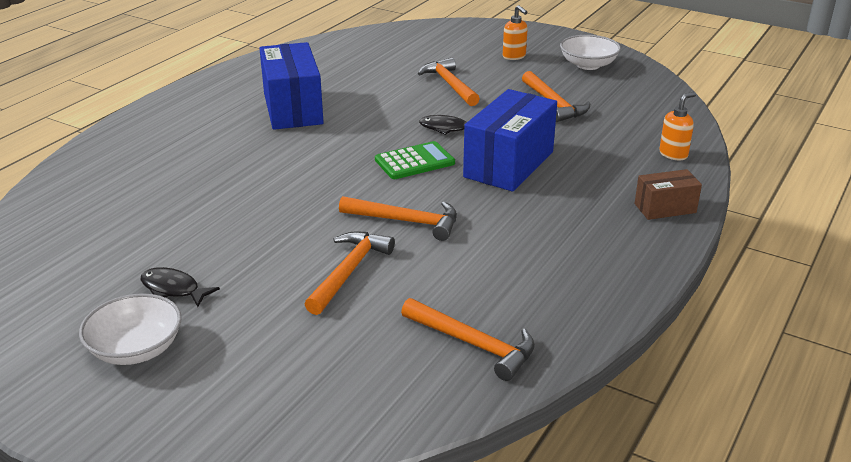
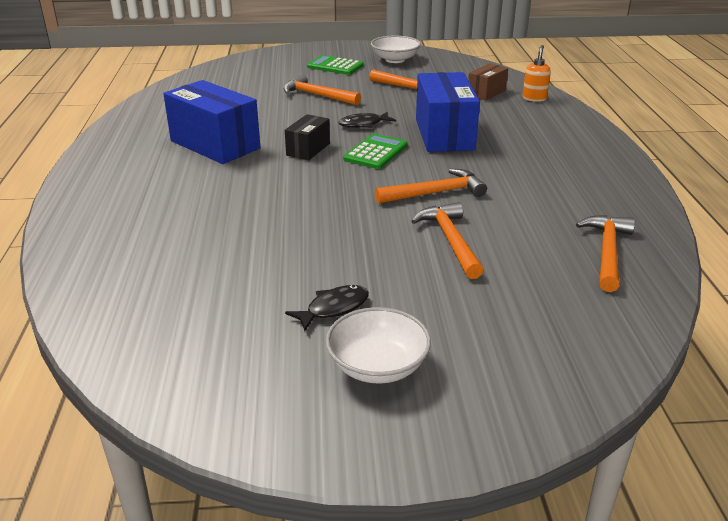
camera: 35 degrees left, 0 degrees up
black fish [141,267,220,307] -> black fish turned 150 degrees clockwise [285,285,369,331]
orange hammer [401,298,535,381] -> orange hammer turned 75 degrees counterclockwise [576,215,635,292]
orange soap dispenser [503,5,528,60] -> green calculator [307,55,363,75]
brown box [635,169,702,220] -> brown box moved to [468,63,508,101]
none -> black box [285,114,330,160]

